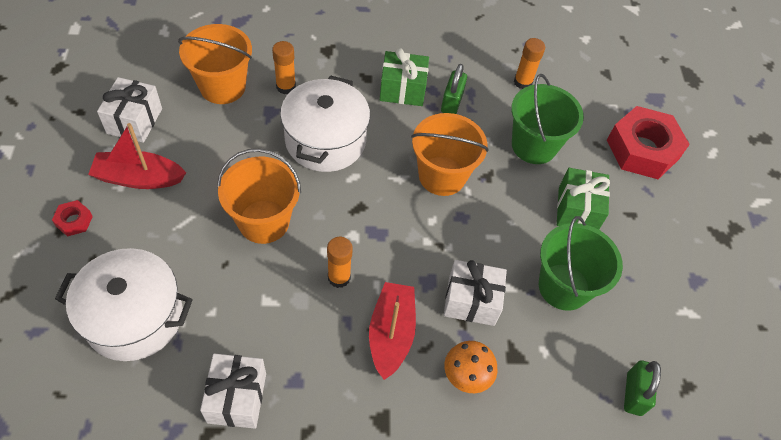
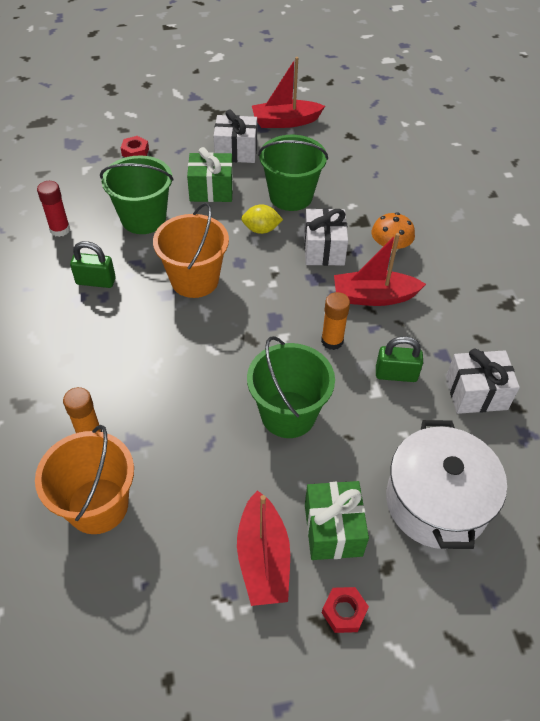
camera: 95 degrees left, 5 degrees down
white gift [97,77,162,143] -> white gift moved to [214,109,257,163]
orange bucket [217,149,301,244] -> green bucket [247,336,335,438]
white pot [280,75,370,172] -> none
green gift [380,48,429,106] -> green gift moved to [305,481,369,560]
orange glue stick [514,38,545,89] -> red glue stick [37,181,70,237]
red nut [607,106,690,179] -> red nut [121,136,149,157], size x0.43
green padlock [624,360,661,416] -> green padlock moved to [376,336,423,382]
none -> yellow lemon [241,204,283,234]
none -> red boat [252,57,325,128]

